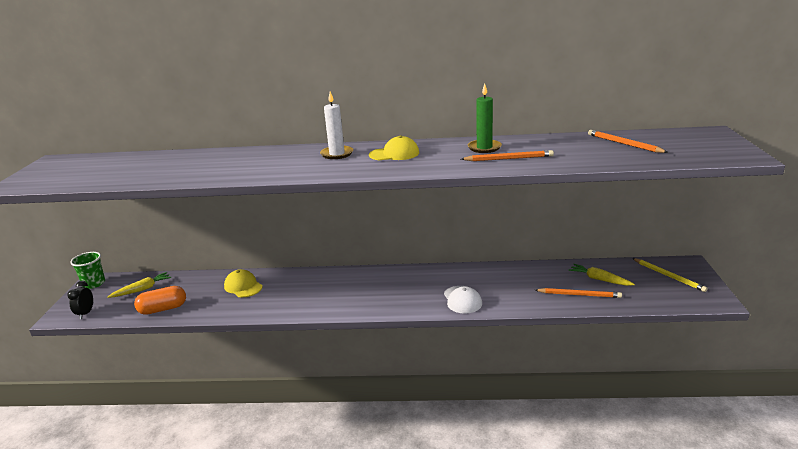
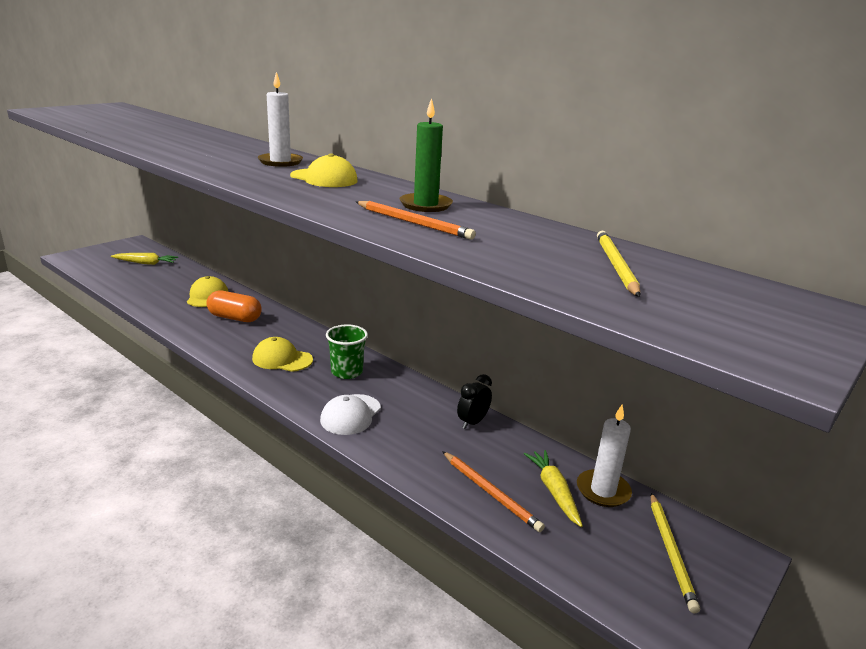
camera: 35 degrees right, 0 degrees up
black clock [67,281,93,319] -> black clock moved to [457,374,492,429]
green cup [70,252,105,289] -> green cup moved to [326,324,368,379]
orange capsule [134,286,186,315] -> orange capsule moved to [207,290,262,322]
orange pencil [588,130,668,153] -> yellow pencil [597,231,640,297]
none -> yellow cap [252,337,313,372]
none -> white candle [577,405,632,507]

